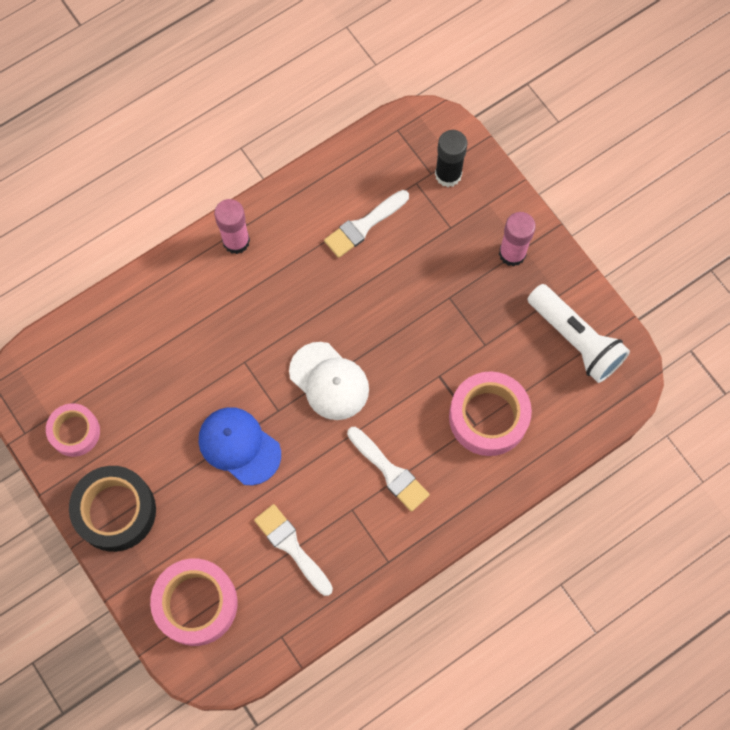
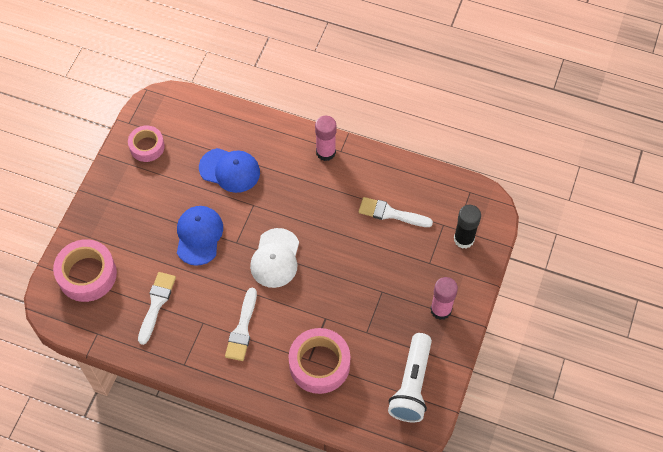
camera: 55 degrees right, 10 degrees down
black tape [69,466,156,552] -> none
none -> blue cap [199,148,260,193]

